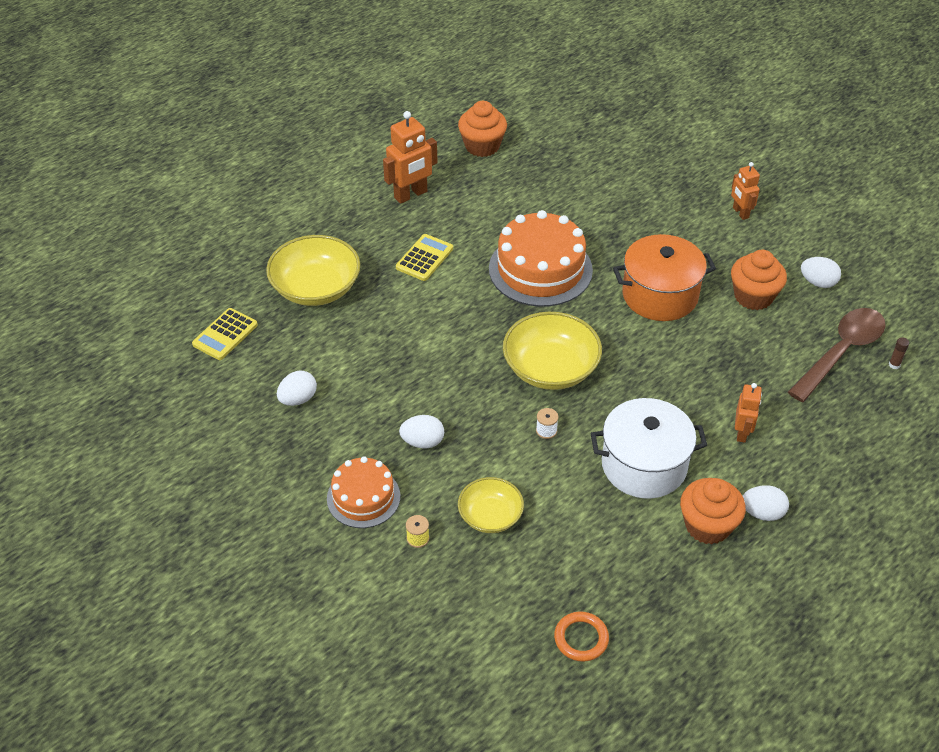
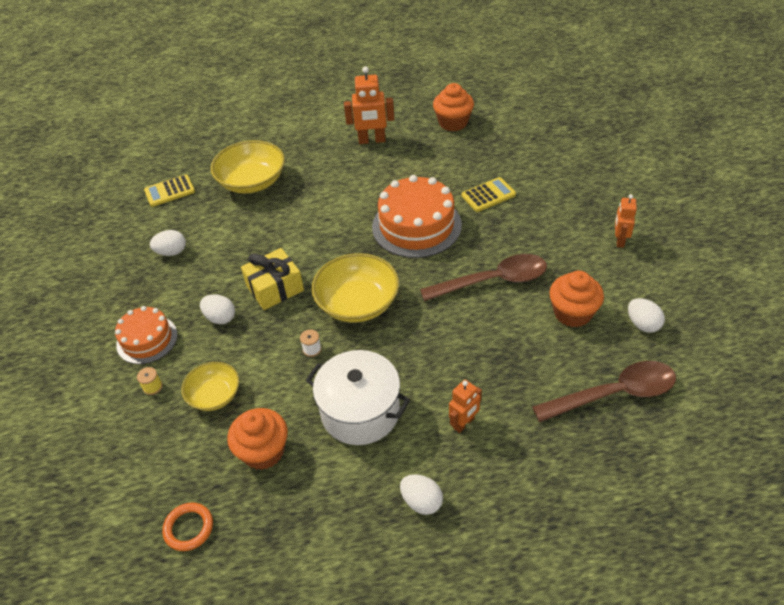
camera: 35 degrees right, 0 degrees up
yellow calculator [396,234,453,281] -> yellow calculator moved to [462,177,516,212]
orange pot [613,234,716,321] -> brown spoon [420,254,547,301]
orange cupcake [680,478,746,544] -> orange cupcake moved to [227,408,288,470]
brown glue stick [889,337,909,369] -> none
none -> yellow gift [241,248,304,310]

